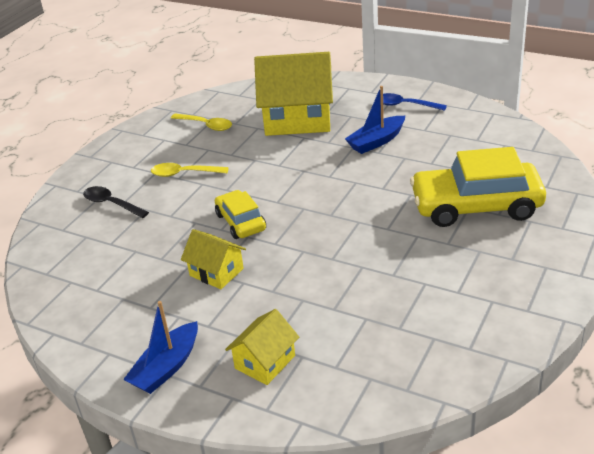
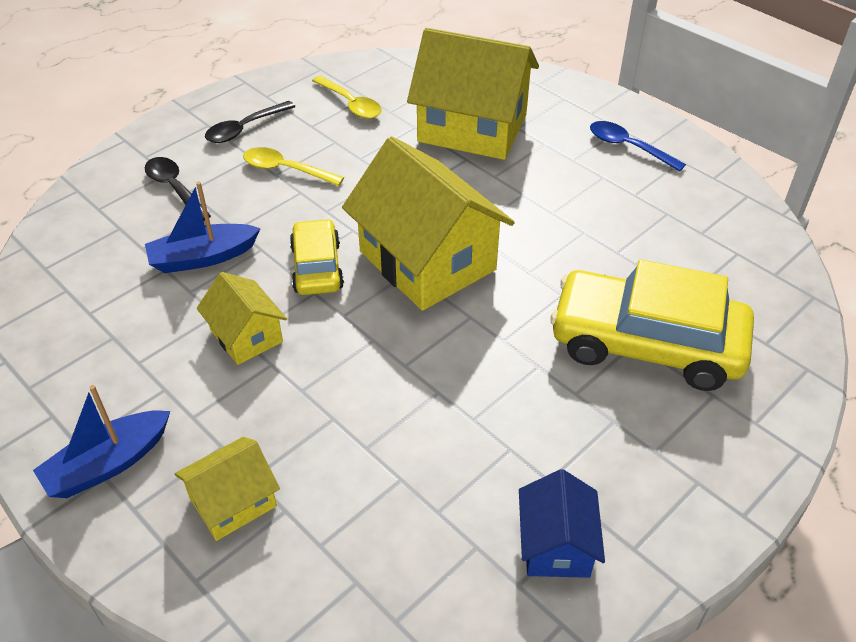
camera: 15 degrees right, 10 degrees up
blue boat [345,86,405,154] -> blue boat moved to [145,181,261,273]
none -> black spoon [205,101,296,143]
none -> yellow house [342,136,515,311]
none -> blue house [519,469,605,578]

